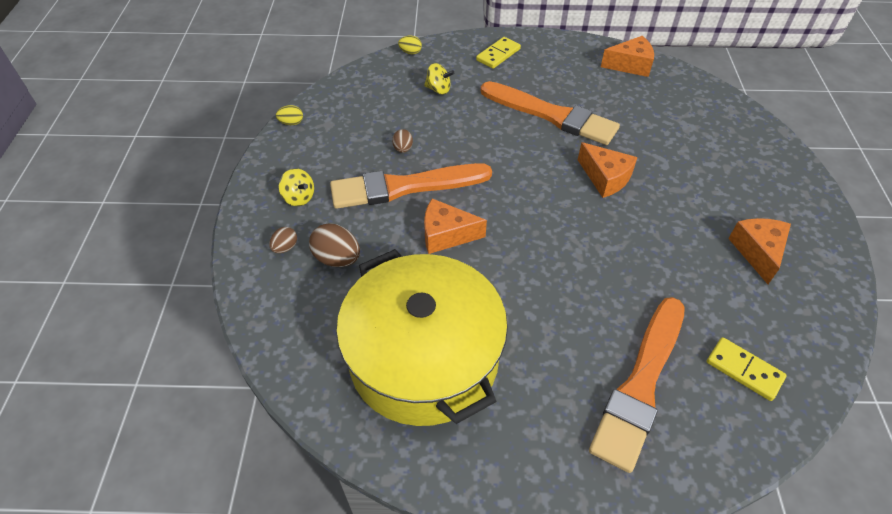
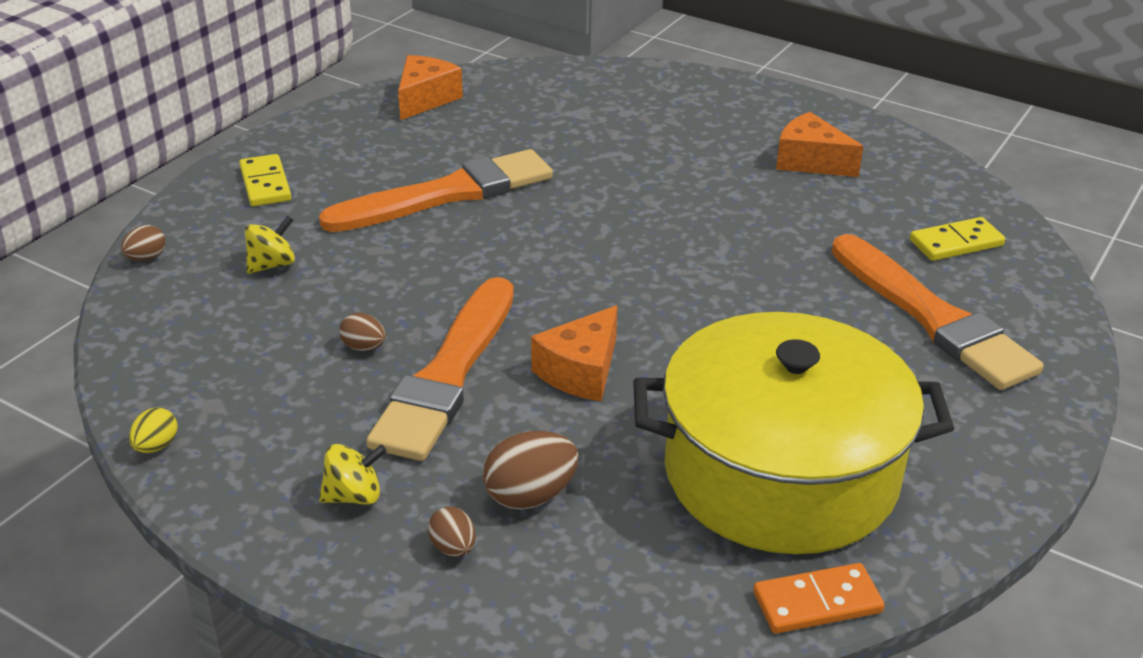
camera: 60 degrees left, 15 degrees down
yellow egg [398,36,422,54] -> brown egg [121,225,166,261]
orange cheese [578,142,638,198] -> none
none -> orange domino [753,563,885,634]

